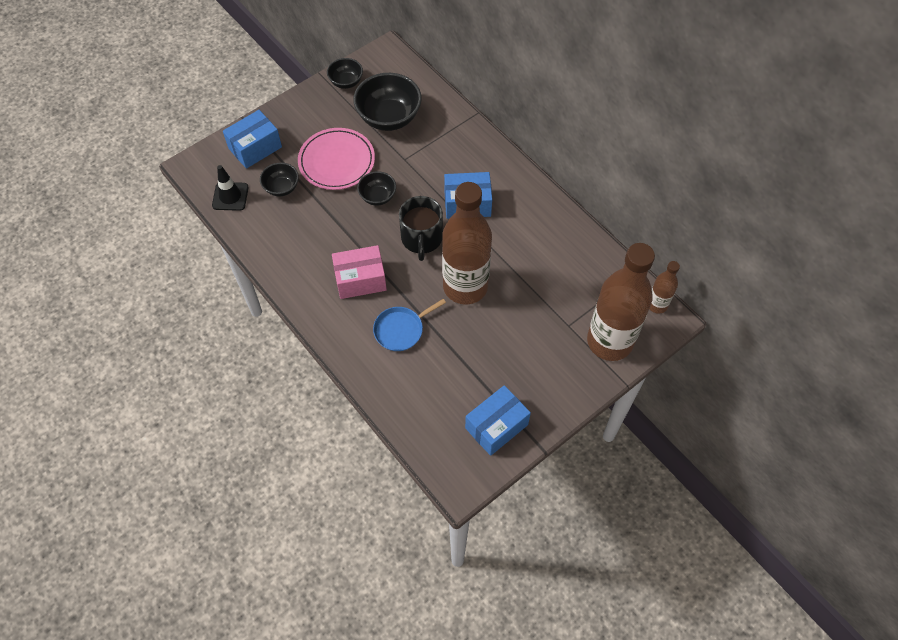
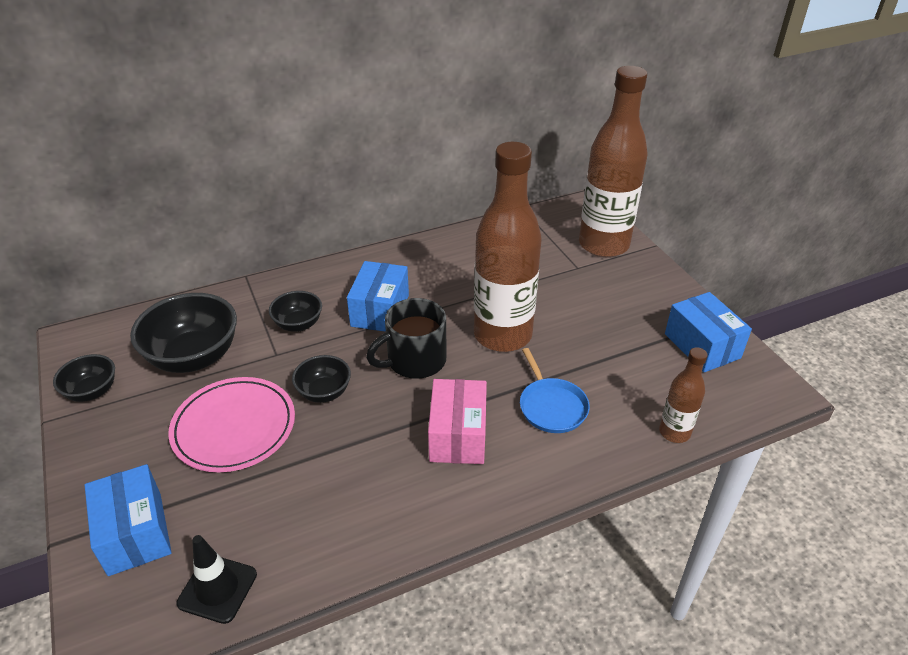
camera: 75 degrees left, 20 degrees down
black bowl [260,163,299,197] -> black bowl moved to [269,291,322,332]
black mug [399,196,443,261] -> black mug turned 135 degrees clockwise [366,298,446,379]
brown bottle [649,261,680,314] -> brown bottle moved to [659,347,708,443]

